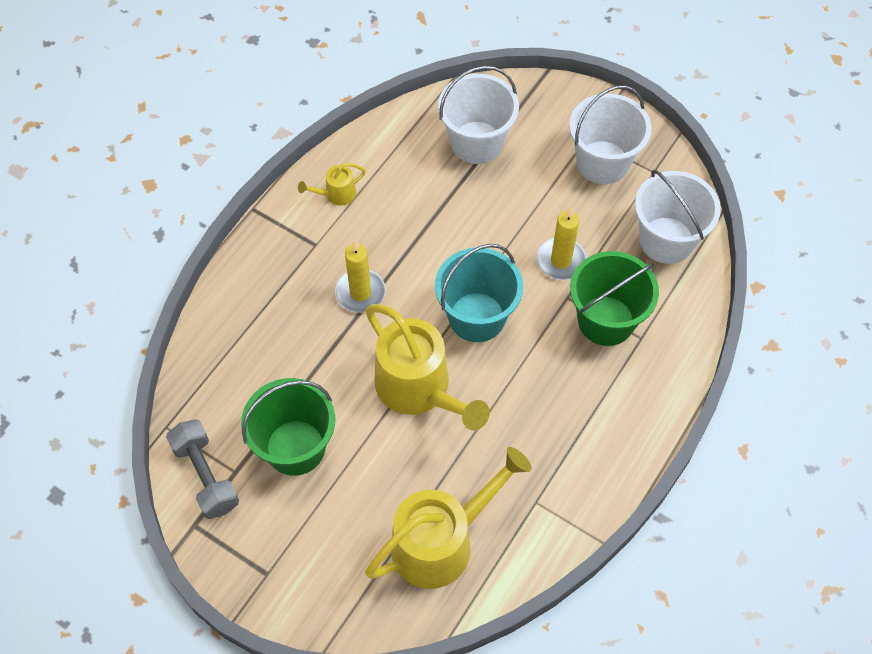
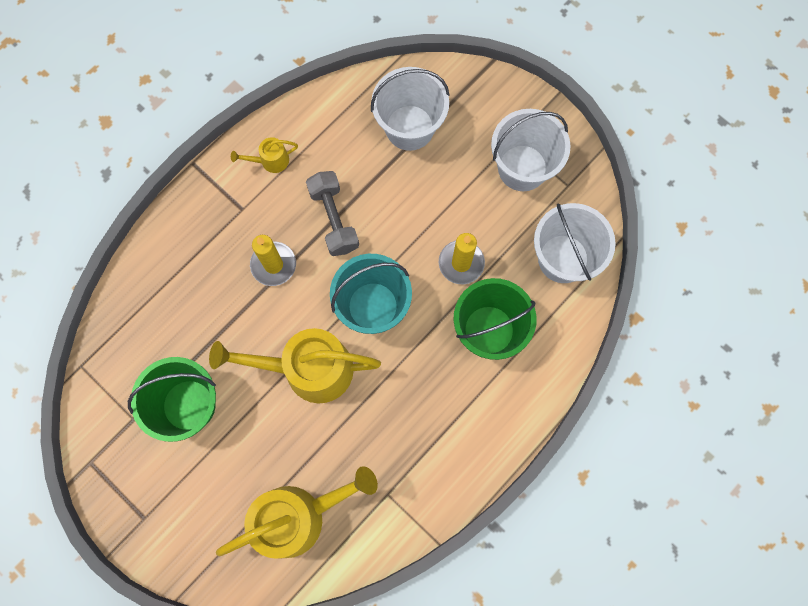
camera: 10 degrees right, 15 degrees up
grey dumbbell [166,419,239,519] -> grey dumbbell moved to [306,171,359,256]
yellow watering can [365,304,490,430] -> yellow watering can turned 120 degrees clockwise [209,328,381,403]

